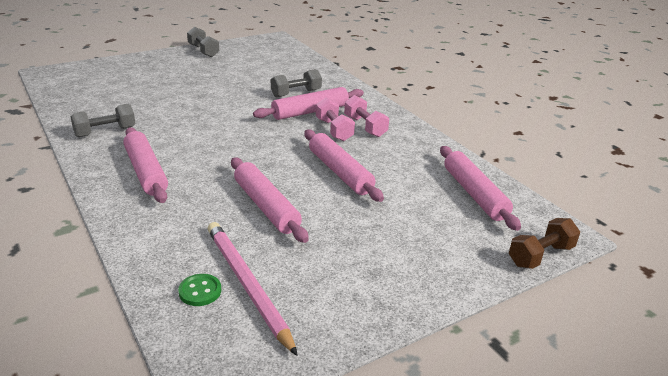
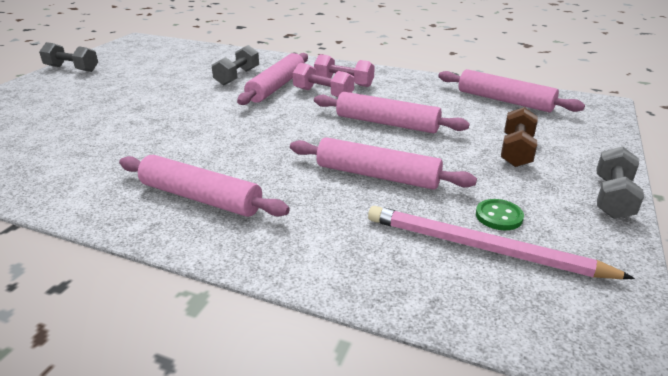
camera: 35 degrees left, 0 degrees up
grey dumbbell [71,104,136,137] -> grey dumbbell moved to [597,146,644,219]
green button [178,274,221,306] -> green button moved to [476,199,524,230]
brown dumbbell [509,218,580,269] -> brown dumbbell moved to [501,107,538,167]

